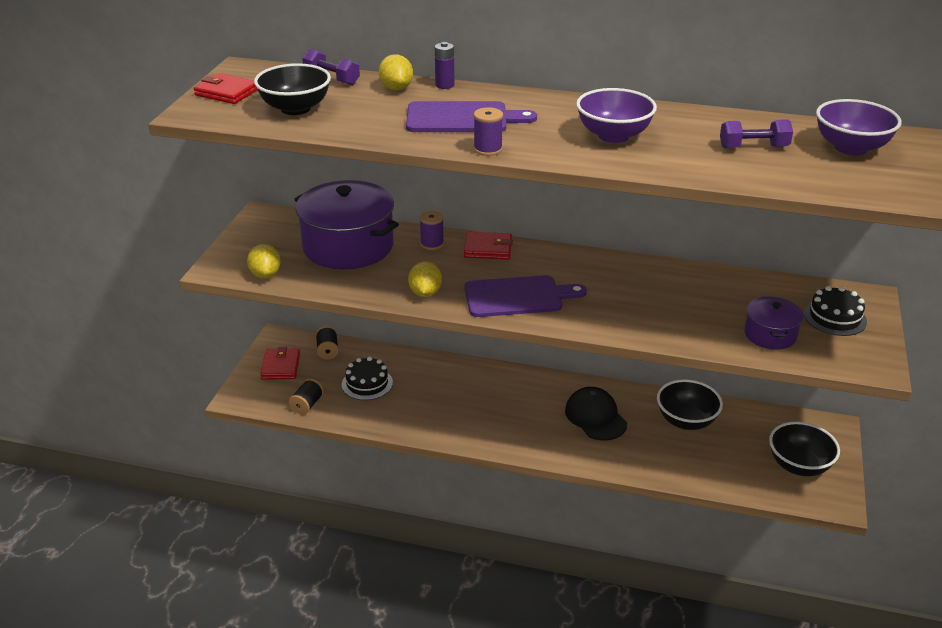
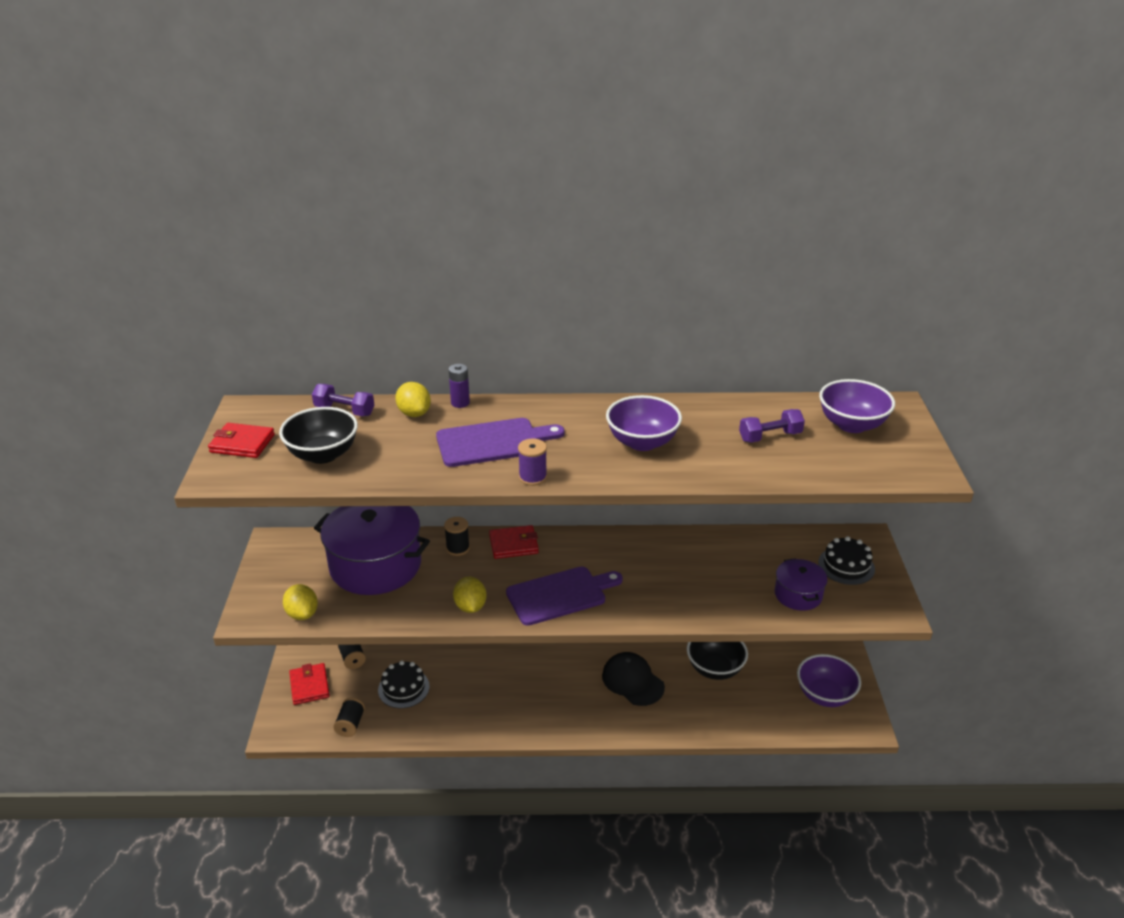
camera: 15 degrees left, 0 degrees up
purple spool [419,211,444,250] -> black spool [444,517,470,556]
black bowl [769,422,840,476] -> purple bowl [797,654,861,707]

